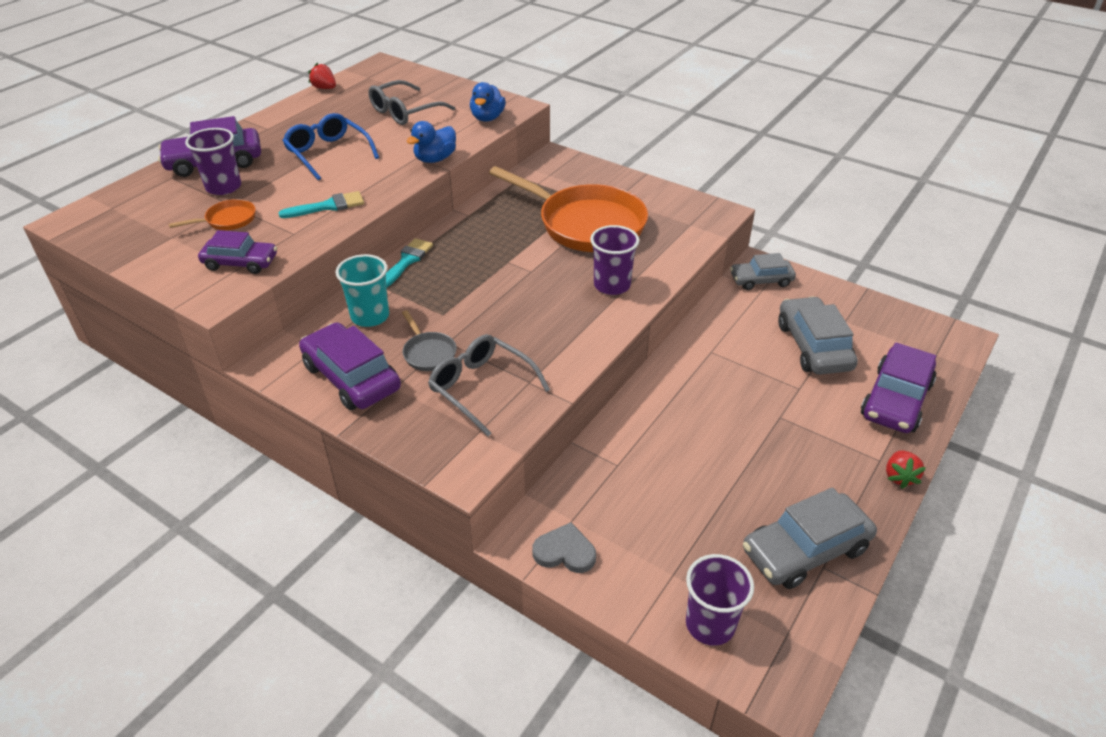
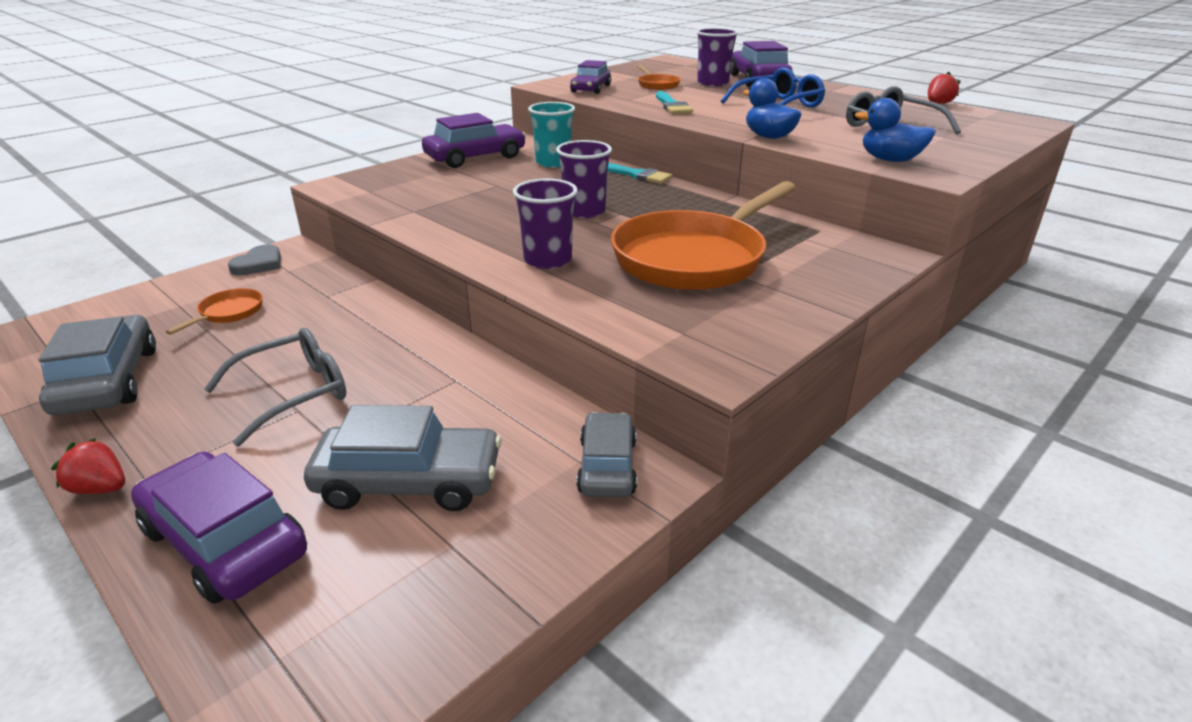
camera: 100 degrees right, 10 degrees down
grey pan [402,310,457,371] -> none
grey glasses [428,334,550,436] -> grey glasses moved to [204,328,346,446]
purple cup [686,554,754,646] -> purple cup moved to [556,140,612,218]
none -> orange pan [166,288,263,335]

